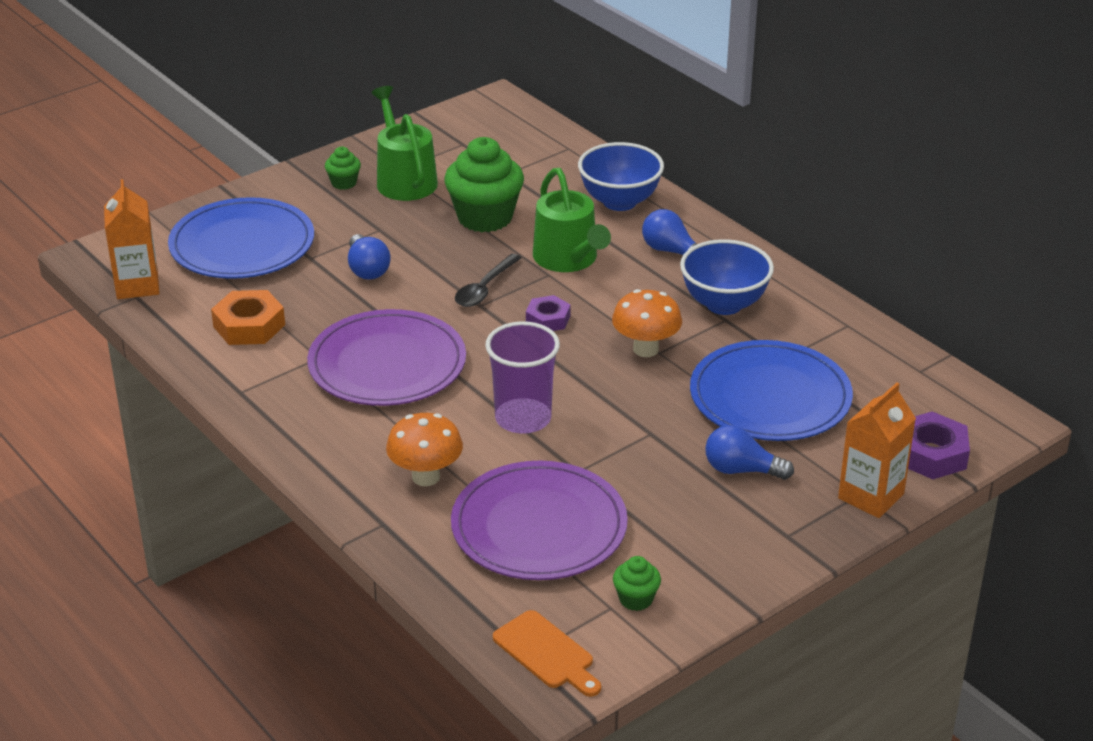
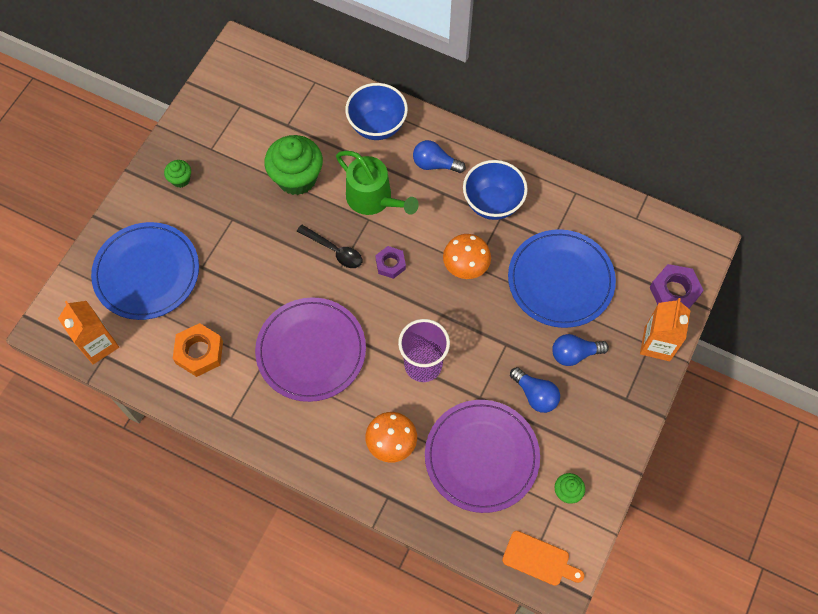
camera: 25 degrees left, 30 degrees up
blue light bulb [348,234,391,280] -> blue light bulb moved to [510,367,560,413]
green watering can [371,86,438,201] -> none
black spoon [455,254,521,307] -> black spoon turned 60 degrees counterclockwise [297,225,362,268]

